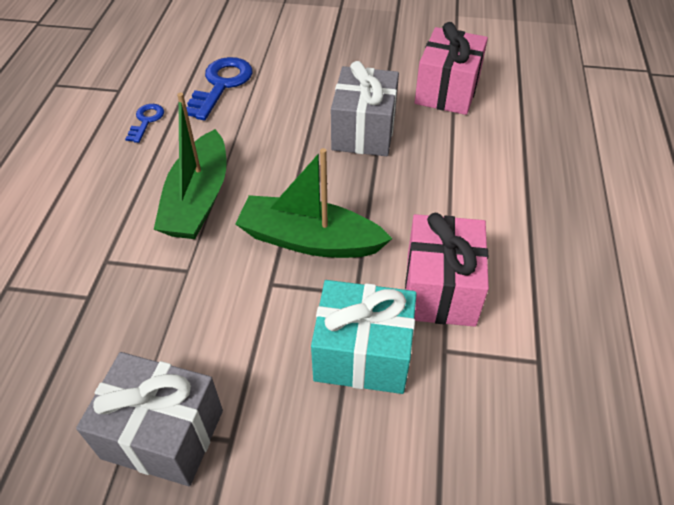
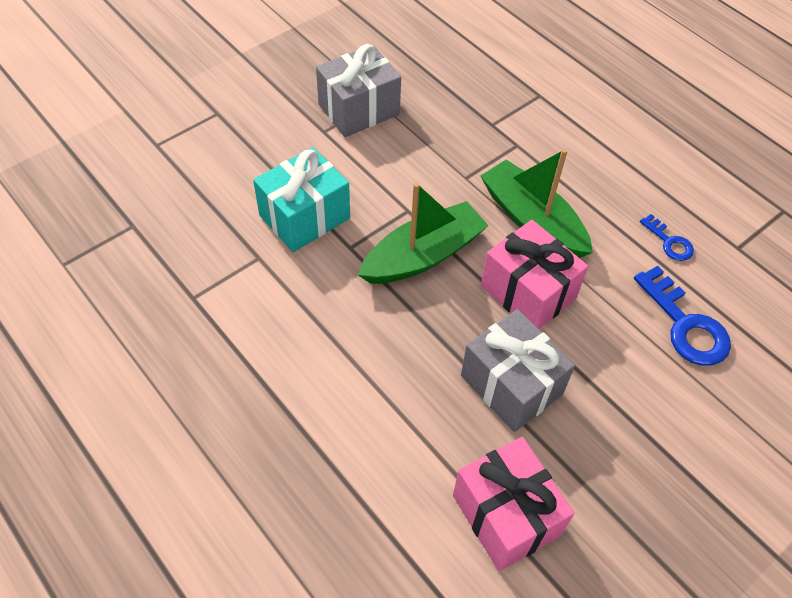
camera: 130 degrees right, 5 degrees up
pink gift [405,213,489,327] -> pink gift moved to [481,220,588,329]

